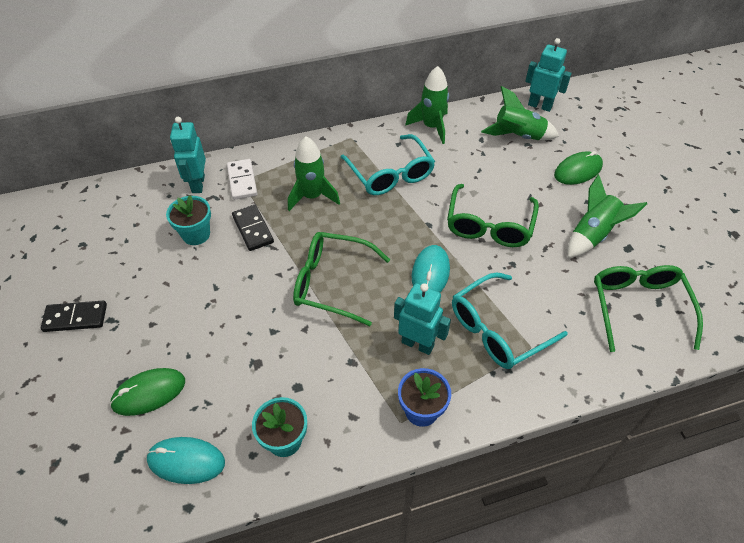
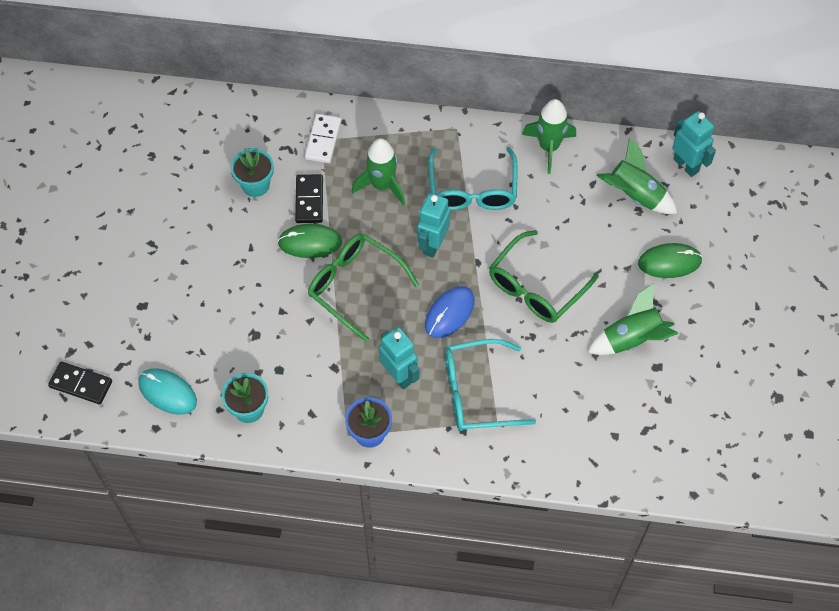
camera: 25 degrees right, 10 degrees up
black domino [41,301,107,332] -> black domino moved to [48,361,112,404]
green mouse [110,368,185,416] -> green mouse moved to [278,224,342,258]
turquoise robot [170,117,206,193] -> turquoise robot moved to [417,193,450,258]
turquoise mouse [412,245,450,293] -> blue mouse [425,286,475,338]
green glasses [594,265,703,352] -> none

